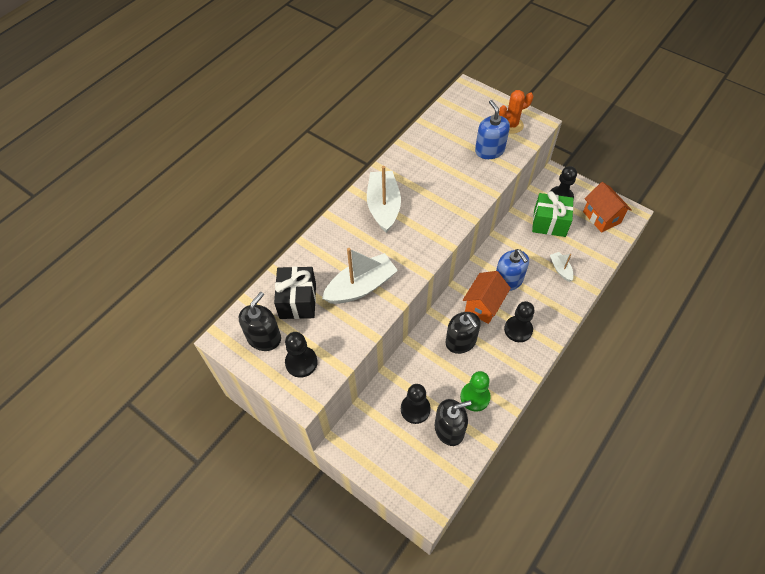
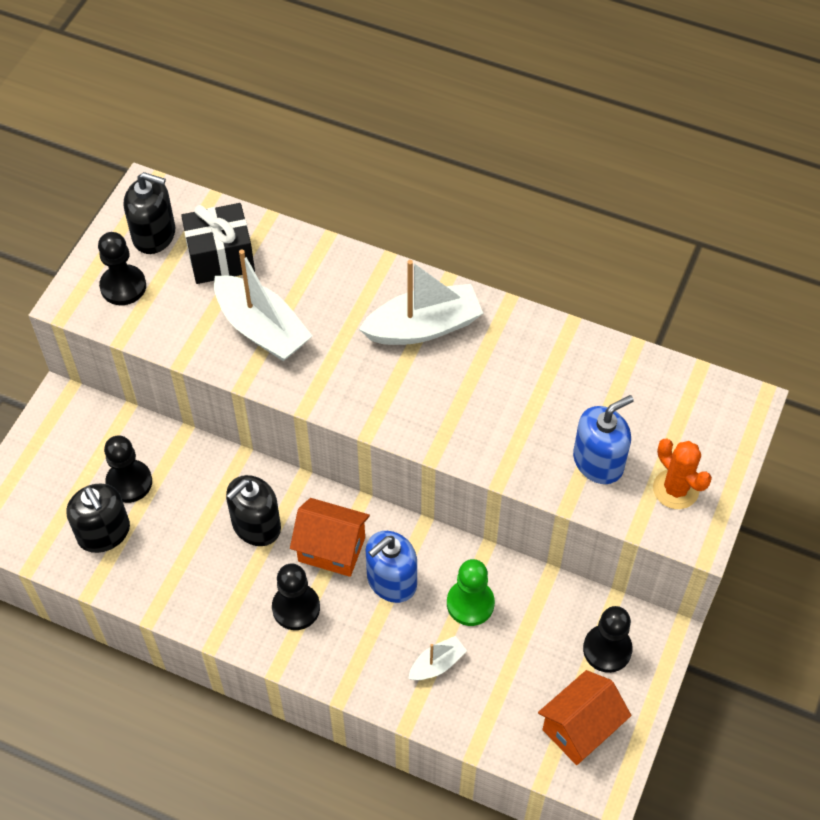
camera: 75 degrees right, 0 degrees up
green pawn [460,371,491,411] -> green pawn moved to [447,559,495,626]
green gift [532,191,574,237] -> none

